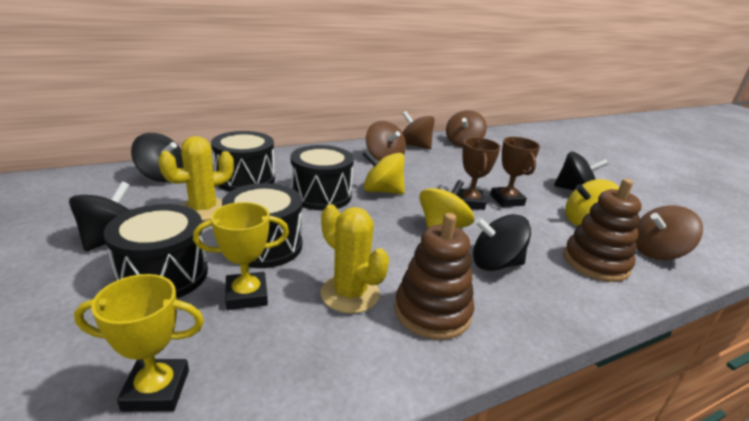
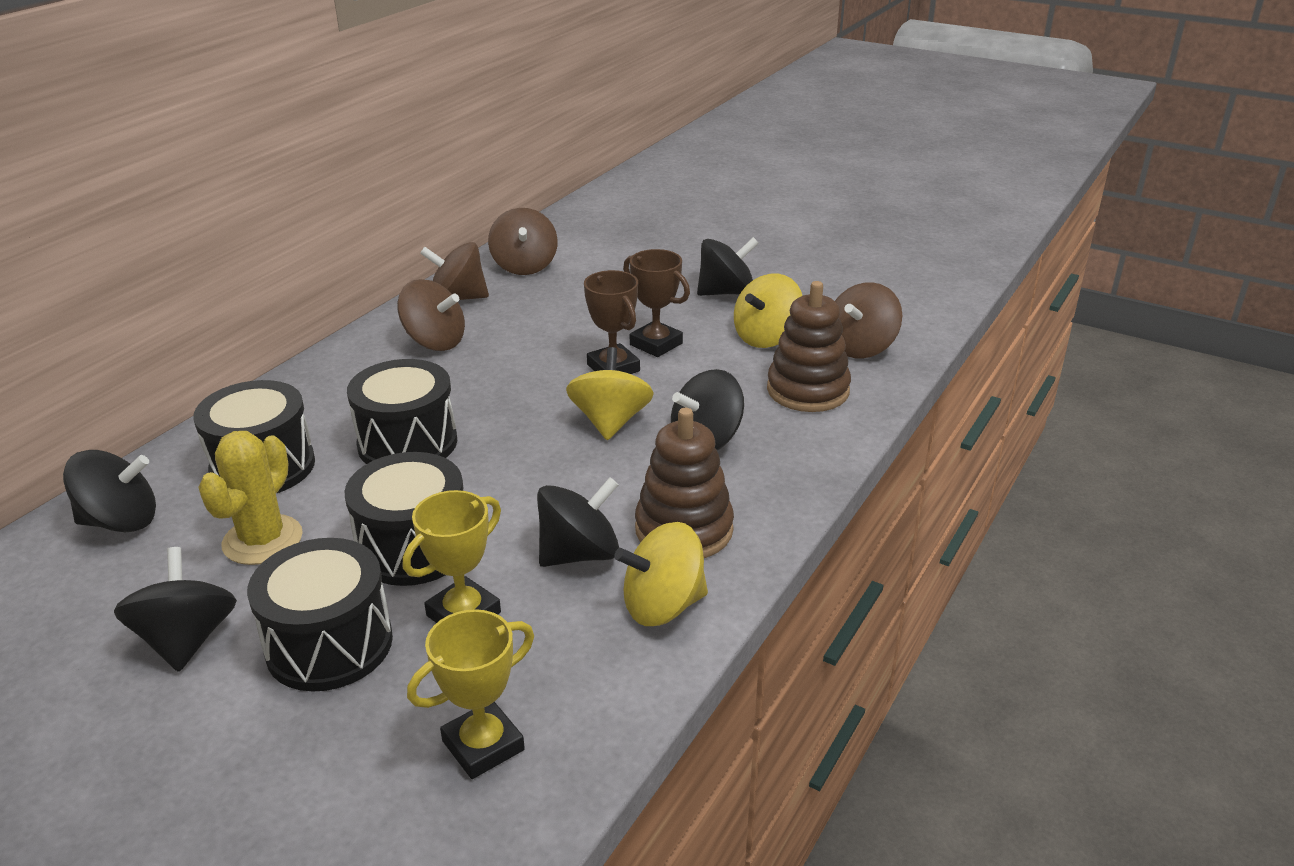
camera: 30 degrees left, 5 degrees up
yellow cactus [321,204,389,313] -> black spinning top [537,477,619,567]
yellow spinning top [363,150,405,194] -> yellow spinning top moved to [614,522,708,626]

